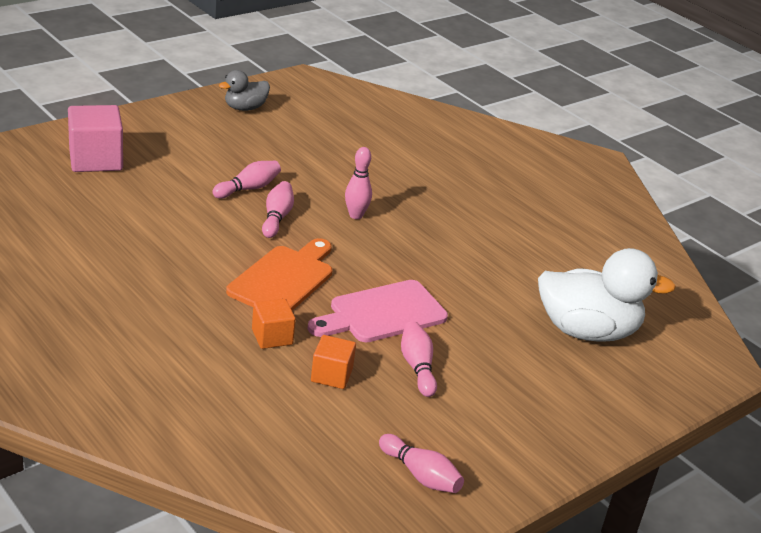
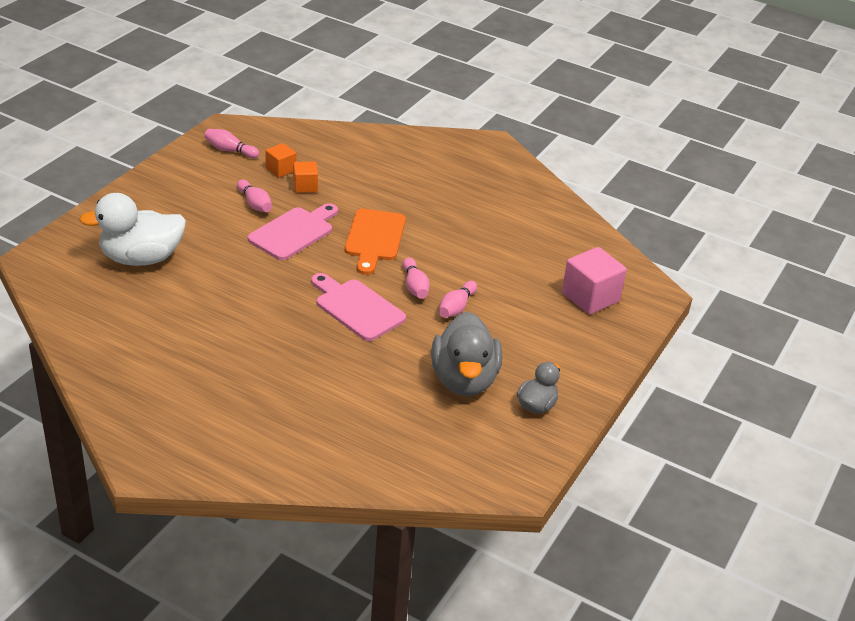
camera: 160 degrees right, 5 degrees up
orange cube [252,299,296,349] -> orange cube moved to [265,143,296,178]
pink bowling pin [345,147,372,219] -> pink cutting board [311,273,406,341]
none -> grey duck [431,312,502,396]

